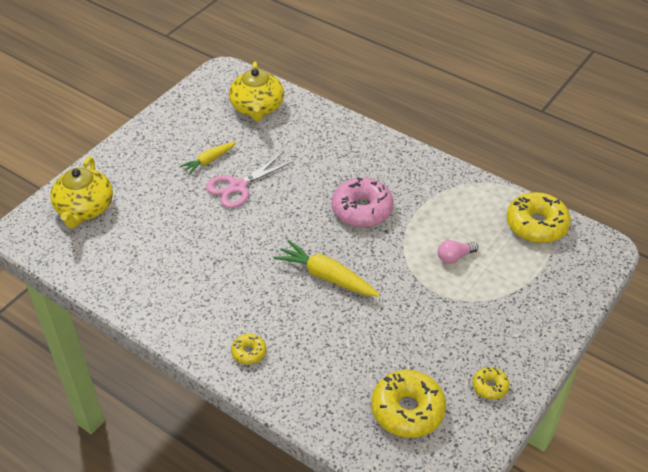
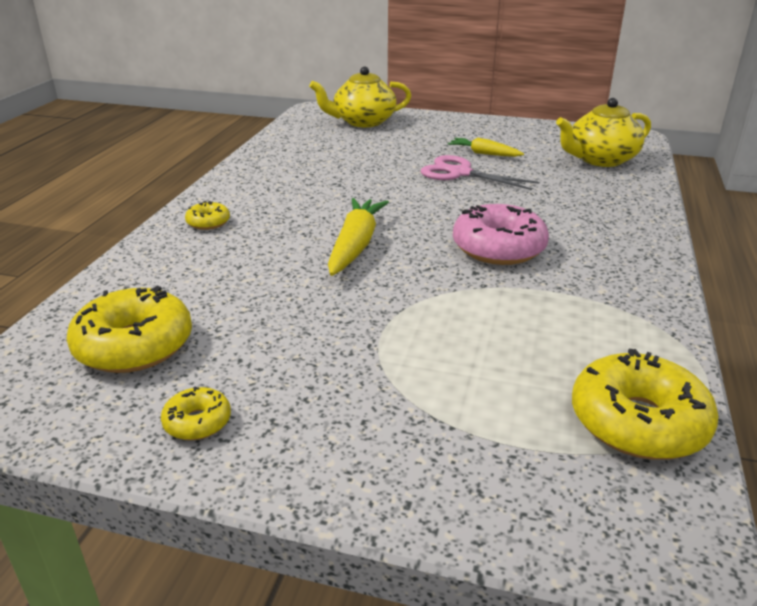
camera: 70 degrees right, 15 degrees down
pink light bulb [438,240,479,264] -> none

